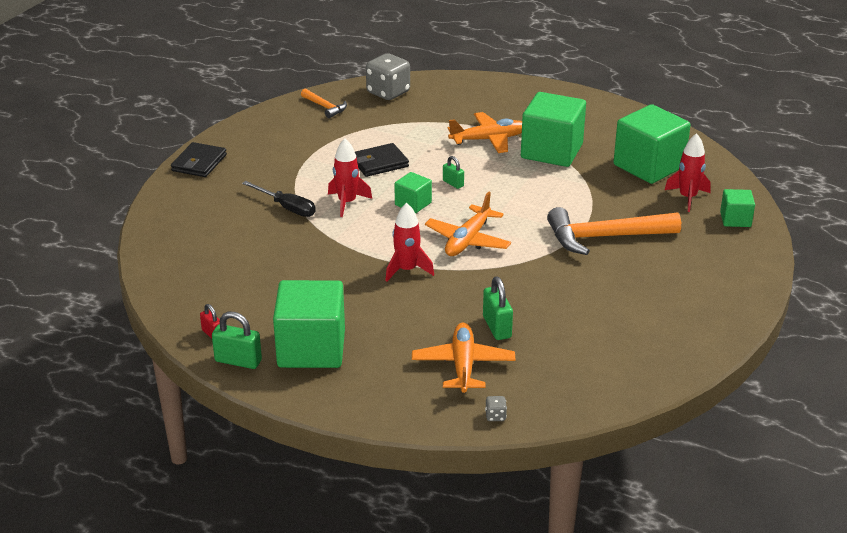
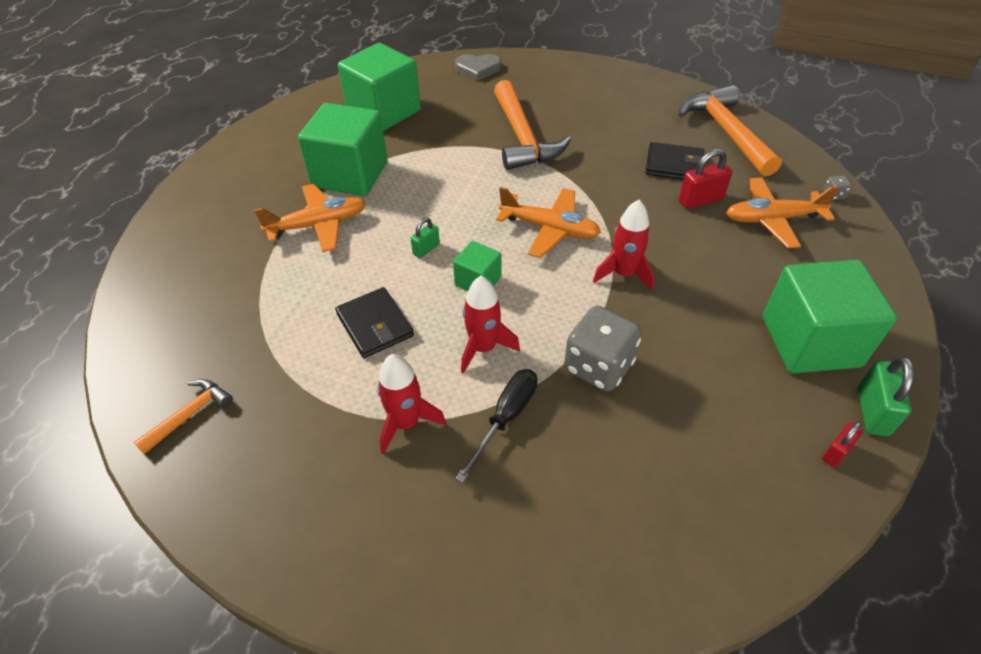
camera: 95 degrees left, 15 degrees up
black wallet [171,142,227,177] -> black wallet moved to [646,142,705,180]
grey dice [366,53,410,100] -> grey dice moved to [564,306,642,392]
orange plane [448,112,522,153] -> orange plane turned 90 degrees clockwise [254,184,366,252]
green padlock [483,277,513,340] -> red padlock [679,149,732,209]
red rocket [665,133,711,212] -> red rocket moved to [377,354,446,454]
green cube [720,189,755,227] -> grey heart [455,54,501,81]
none -> orange hammer [678,85,782,176]

